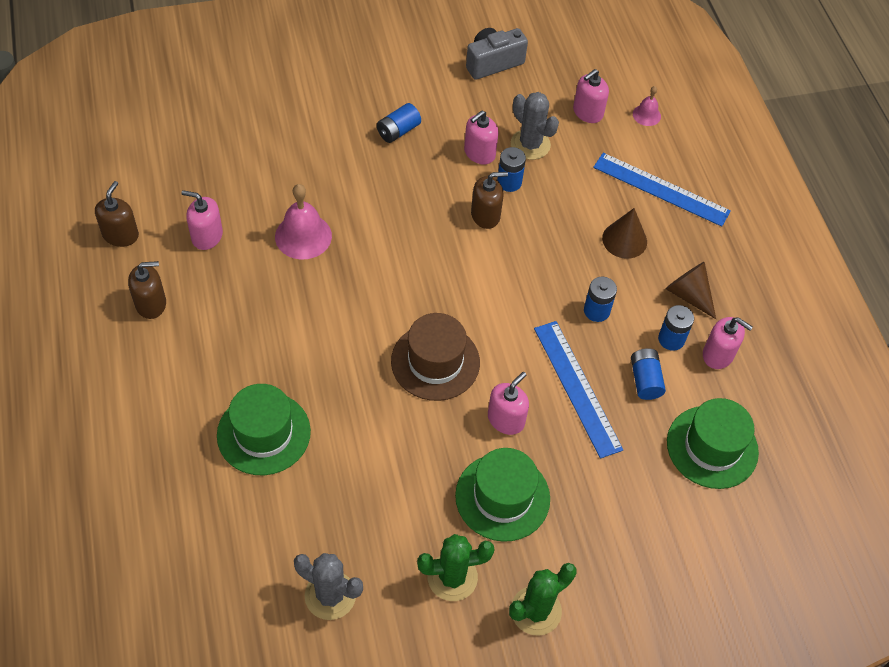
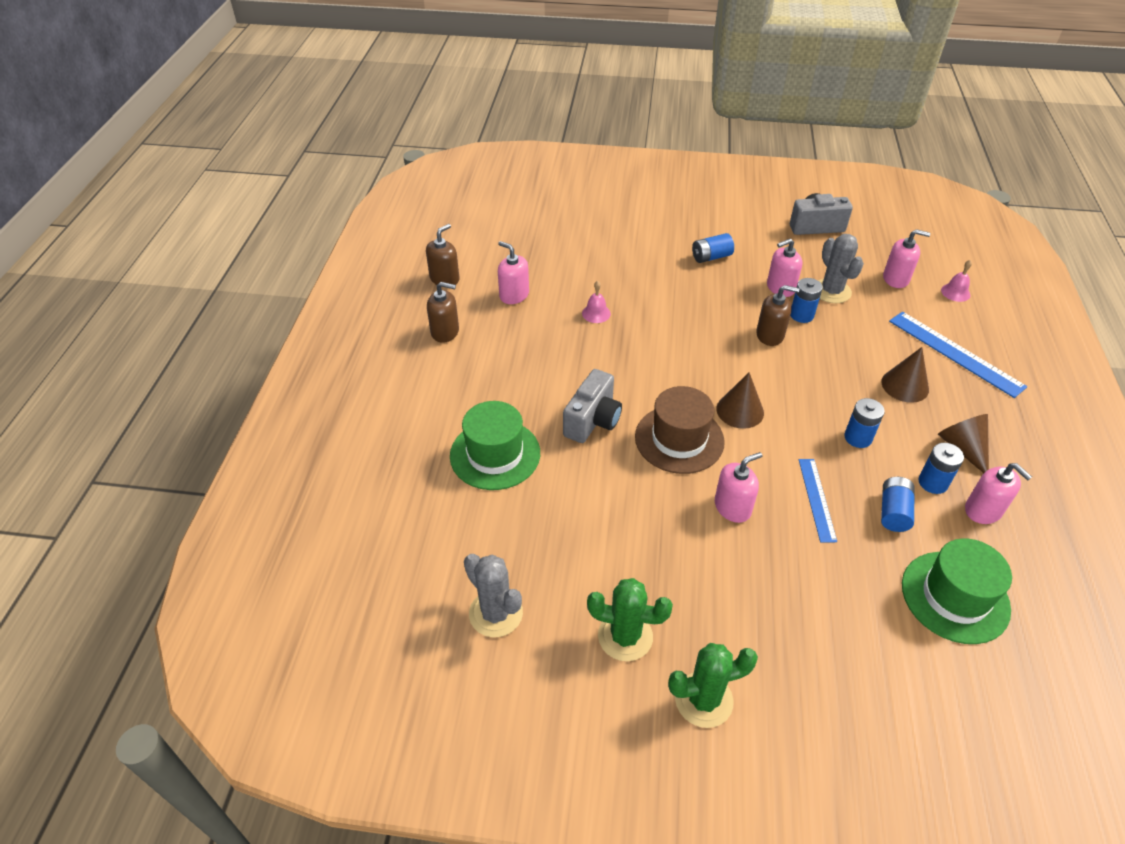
camera: 25 degrees right, 10 degrees down
pink bell [275,184,332,260] -> pink bell [582,281,611,323], size x0.55
green hat [455,448,550,542] -> none
blue ruler [534,321,623,459] -> blue ruler [799,459,837,543], size x0.62
pink soap dispenser [573,69,609,123] -> pink soap dispenser turned 150 degrees counterclockwise [883,229,930,288]
none -> grey camera [563,369,622,443]
none -> brown cone [716,372,764,429]

